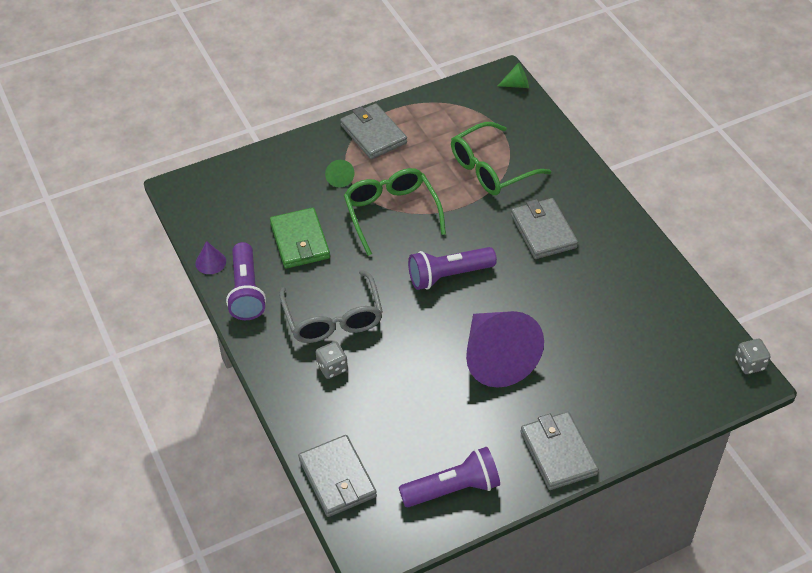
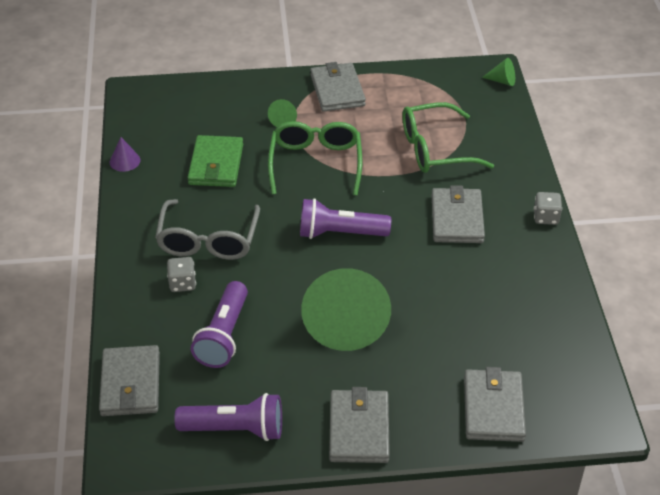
camera: 20 degrees right, 5 degrees down
purple flashlight [226,242,266,320] -> purple flashlight moved to [191,281,248,368]
purple cone [466,311,544,388] -> green cone [301,268,391,351]
grey dice [735,339,771,374] -> grey dice moved to [534,192,562,225]
none -> grey wallet [464,367,526,442]

